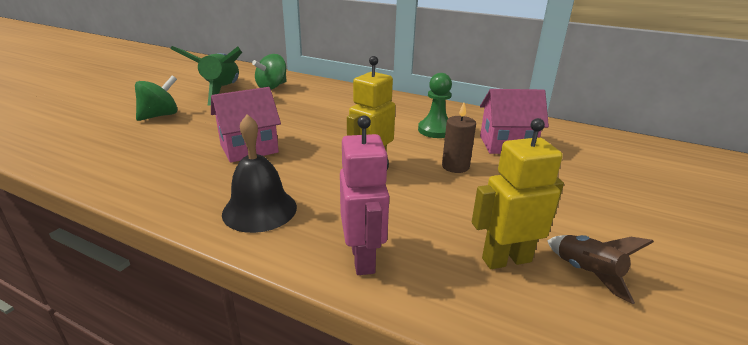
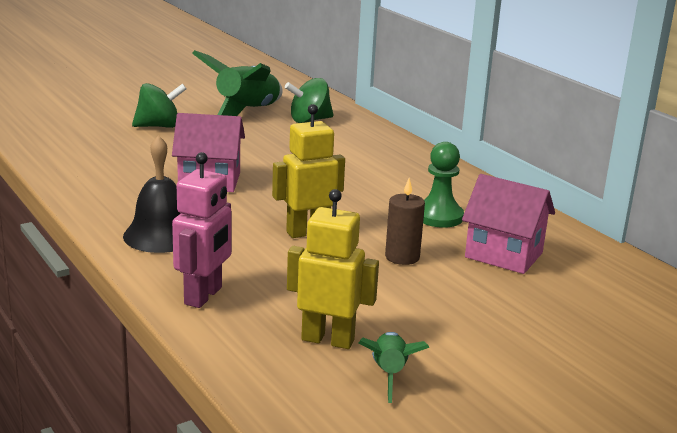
camera: 30 degrees right, 5 degrees down
brown rocket [547,235,654,304] -> green rocket [359,332,429,403]

